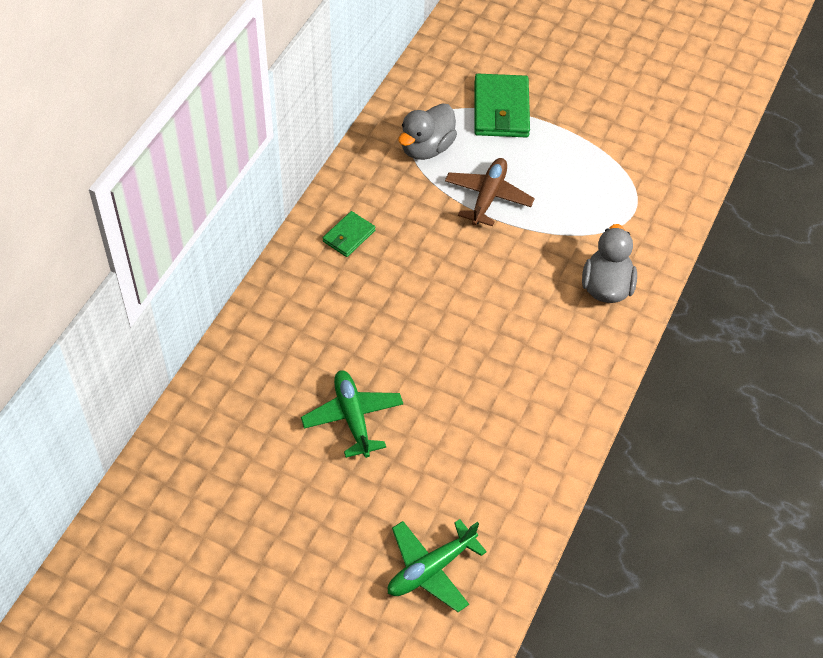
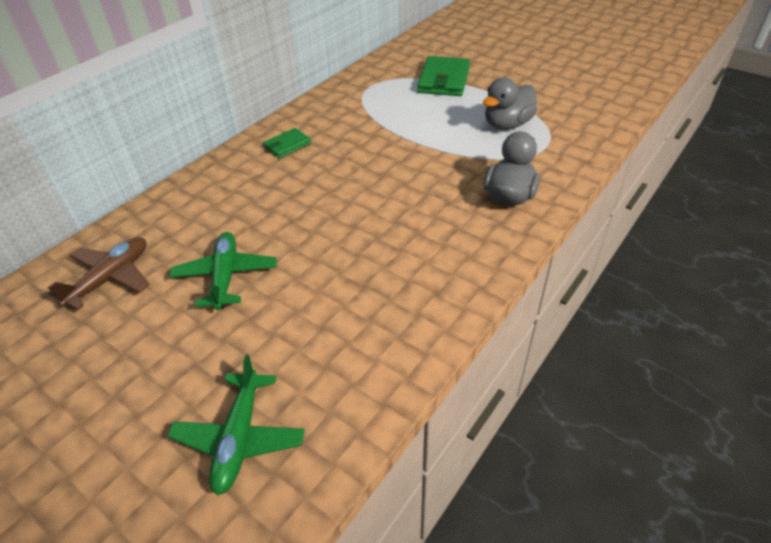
camera: 15 degrees right, 10 degrees down
green plane [388,519,487,612] -> green plane turned 60 degrees counterclockwise [167,355,305,496]
grey duck [398,103,457,160] -> grey duck moved to [483,78,537,130]
brown plane [445,158,535,226] -> brown plane moved to [48,237,150,310]

